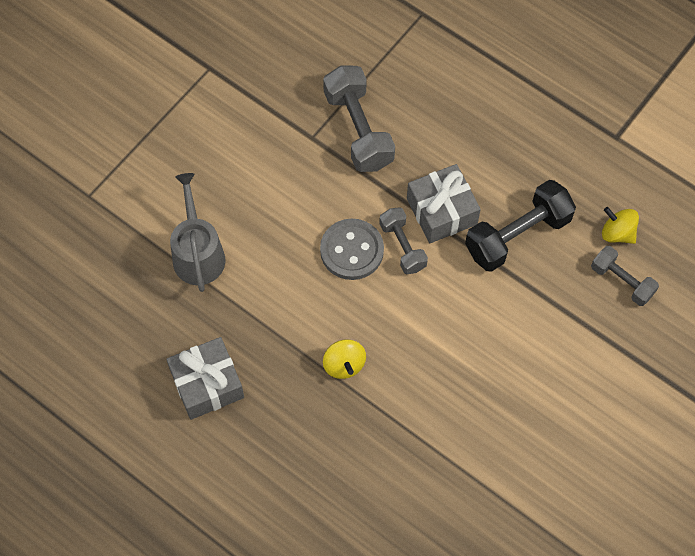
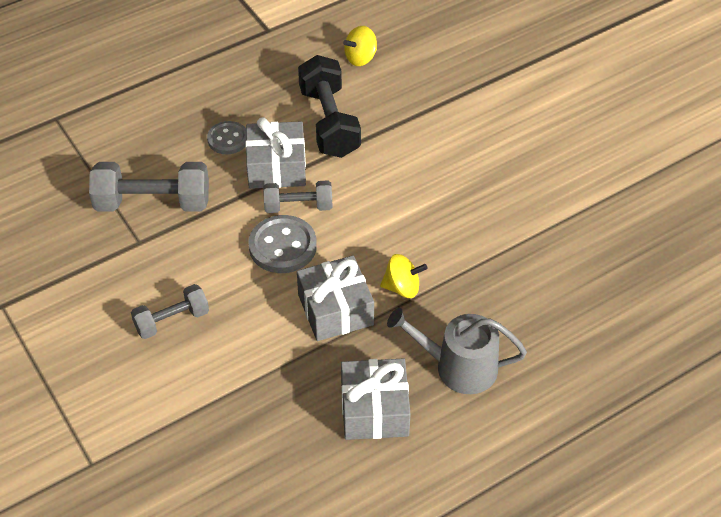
camera: 70 degrees left, 15 degrees down
grey watering can [170,173,225,292] -> grey watering can moved to [387,308,527,394]
grey dumbbell [591,246,659,306] -> grey dumbbell moved to [131,284,209,339]
none -> grey button [207,121,246,155]
none -> grey gift [297,256,374,341]

